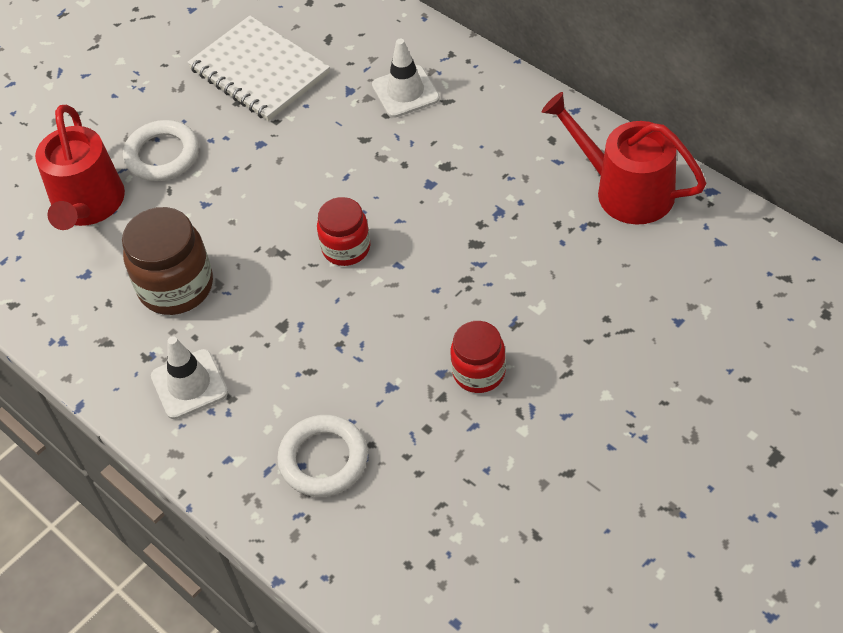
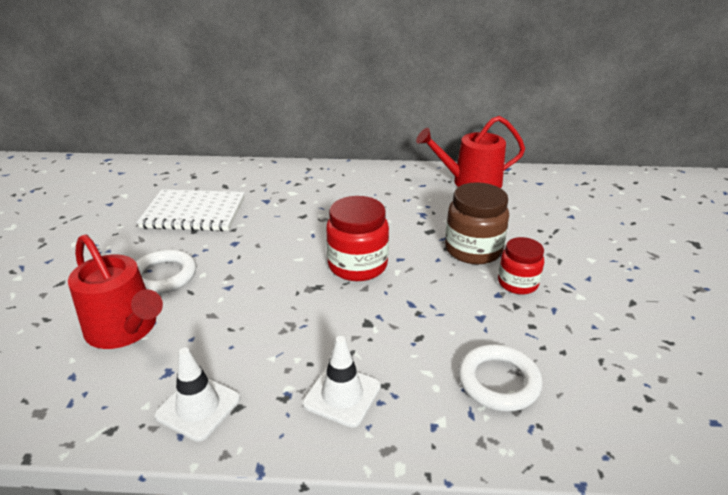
camera: 45 degrees left, 20 degrees down
brown jar [122,207,213,315] -> brown jar moved to [445,182,509,264]
red jar [317,197,371,266] -> red jar [326,196,389,281], size x1.55
white traffic cone [372,39,440,118] -> white traffic cone moved to [154,348,240,442]

